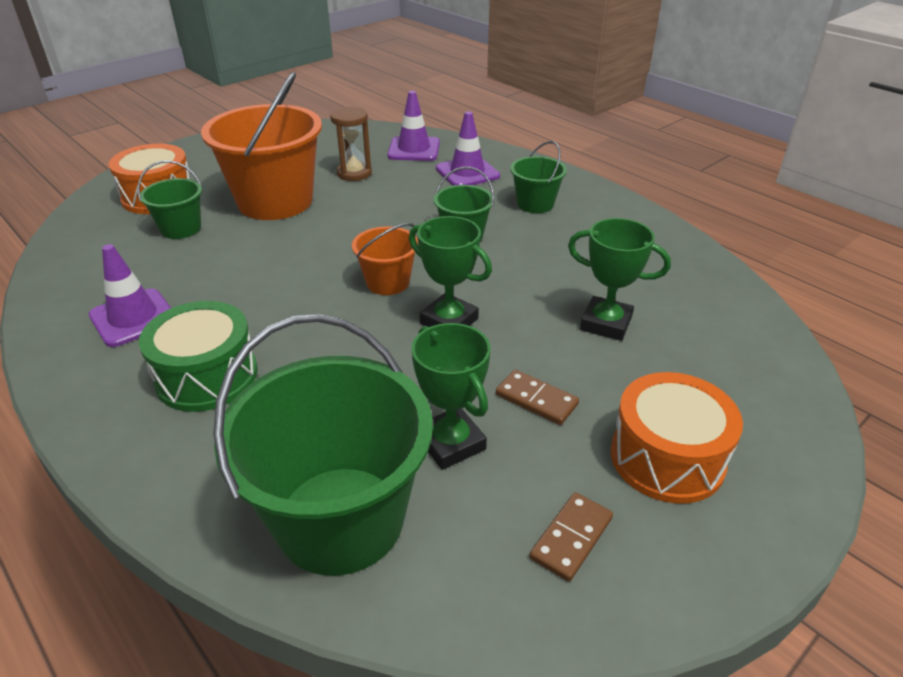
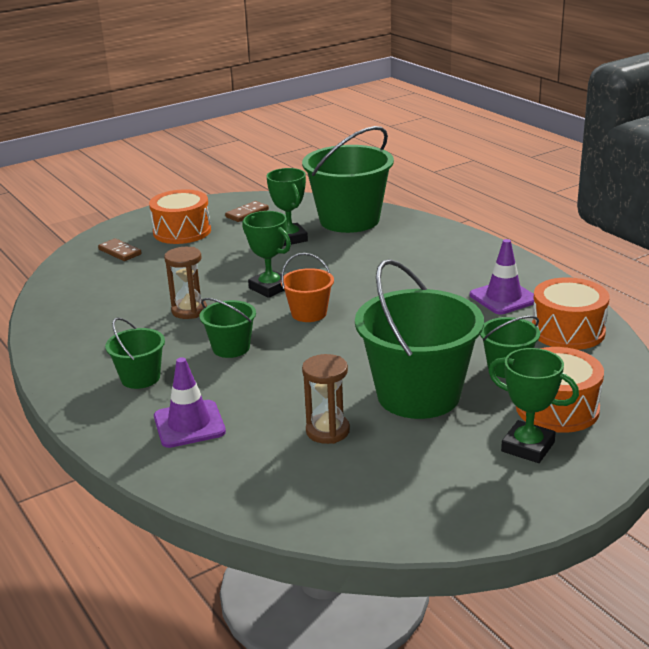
camera: 170 degrees left, 10 degrees down
green drum [139,301,258,412] -> none
orange bucket [201,72,322,220] -> green bucket [355,259,484,419]
purple traffic cone [388,91,440,161] -> none
brown domino [496,369,579,425] -> brown domino moved to [98,238,142,261]
green trophy [568,218,671,341] -> green trophy moved to [489,348,579,463]
none -> brown hourglass [164,247,207,319]
none -> orange drum [532,277,609,350]

